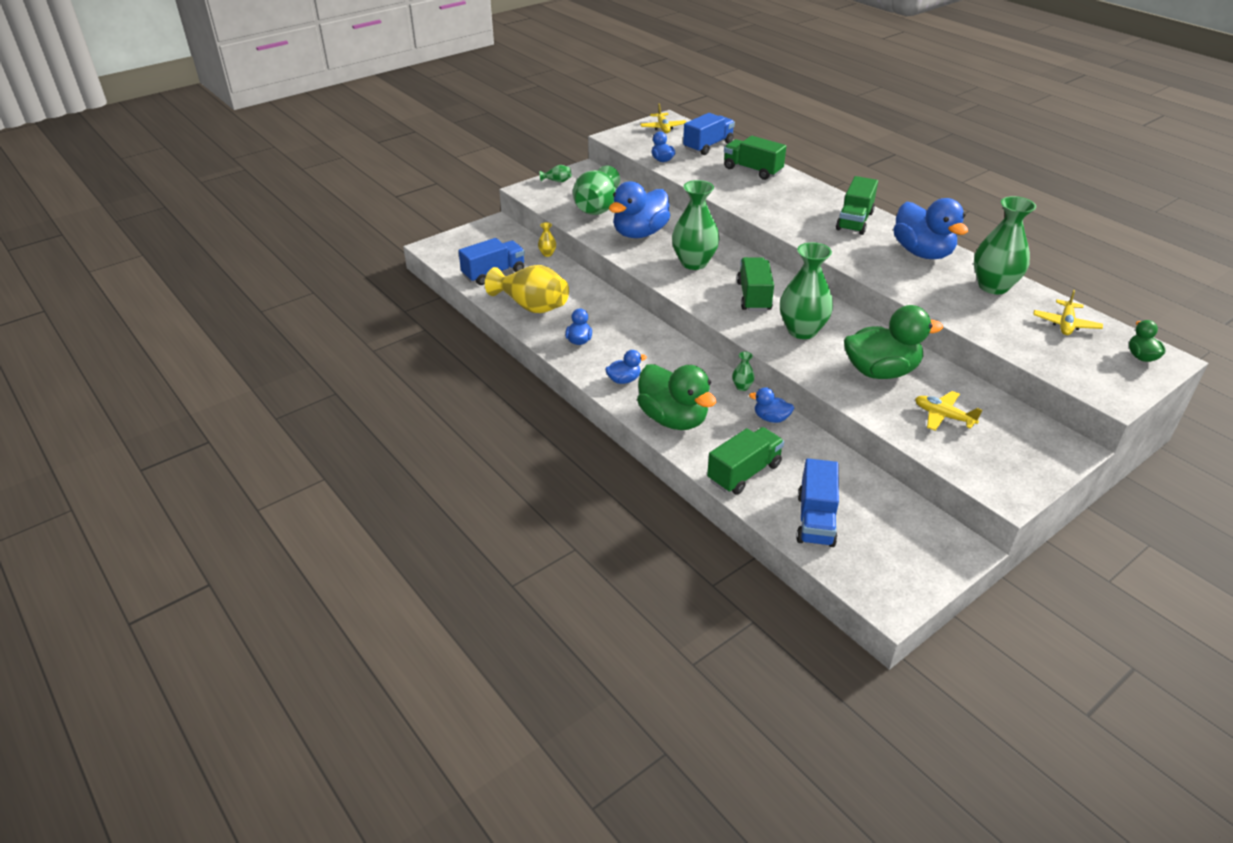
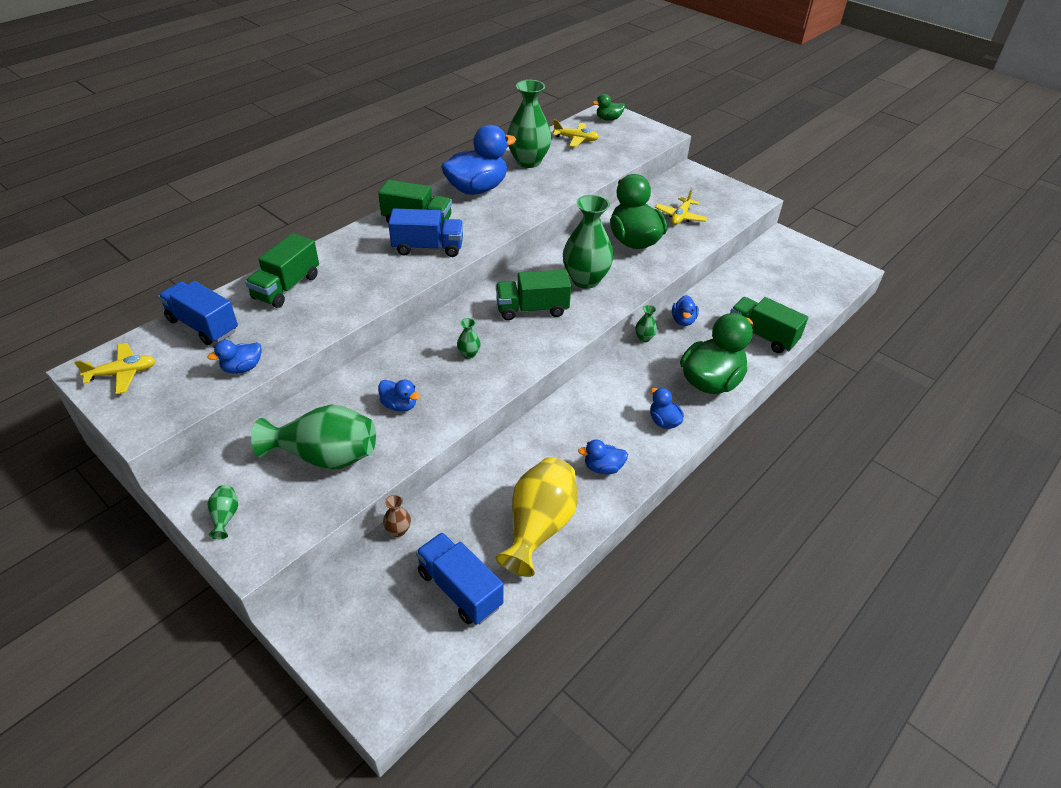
camera: 100 degrees left, 5 degrees up
yellow vase [538,222,556,257] -> brown vase [383,495,411,537]
blue duck [609,181,670,238] -> blue duck [378,380,420,412], size x0.47
green vase [672,180,720,270] -> green vase [457,318,481,359], size x0.42
blue truck [796,458,839,547] -> blue truck moved to [388,208,463,257]

